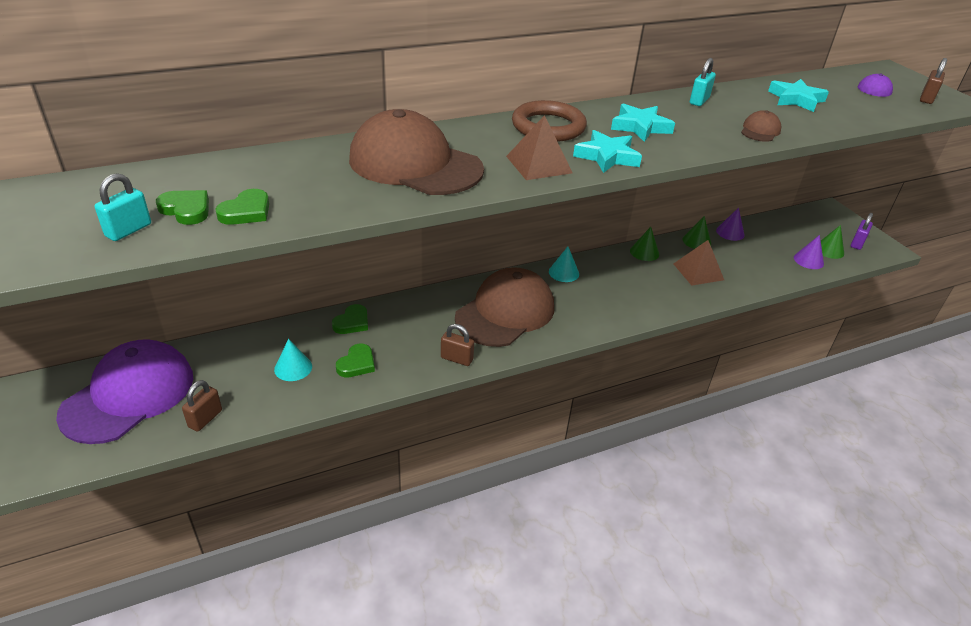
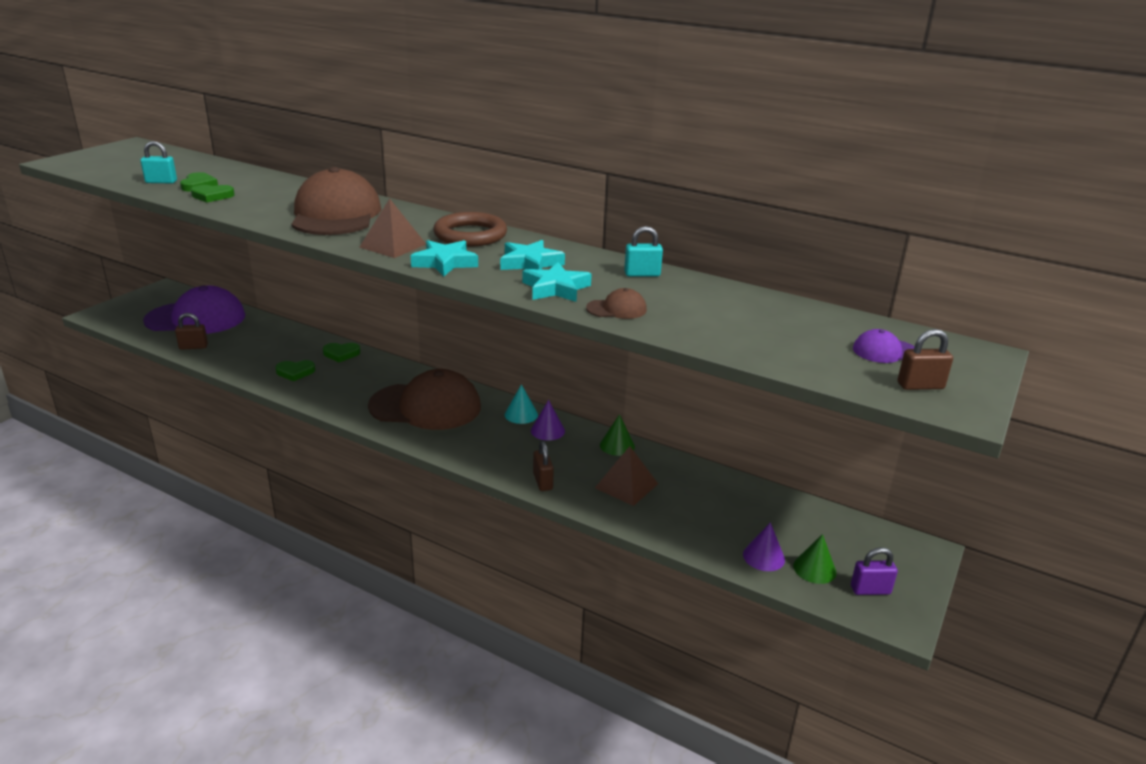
camera: 55 degrees right, 10 degrees down
turquoise cone [274,339,312,381] -> none
brown padlock [441,324,474,366] -> brown padlock moved to [533,441,554,491]
green cone [683,216,711,249] -> none
purple cone [716,207,745,241] -> purple cone moved to [531,400,565,440]
turquoise star [768,79,829,112] -> turquoise star moved to [522,262,592,302]

